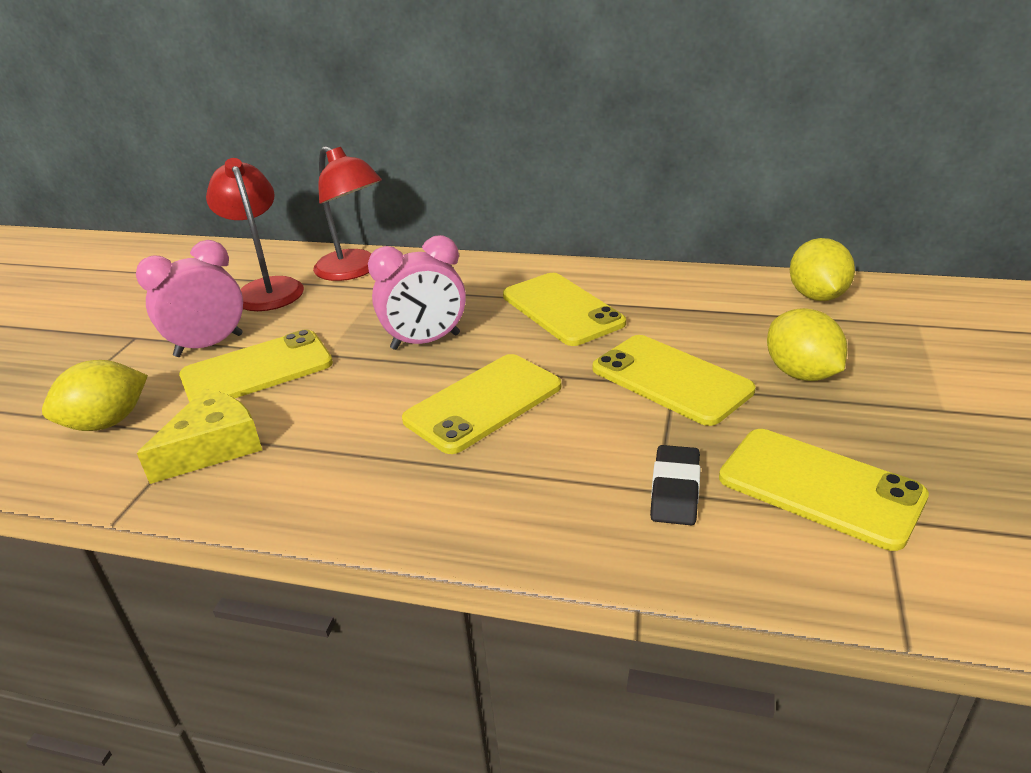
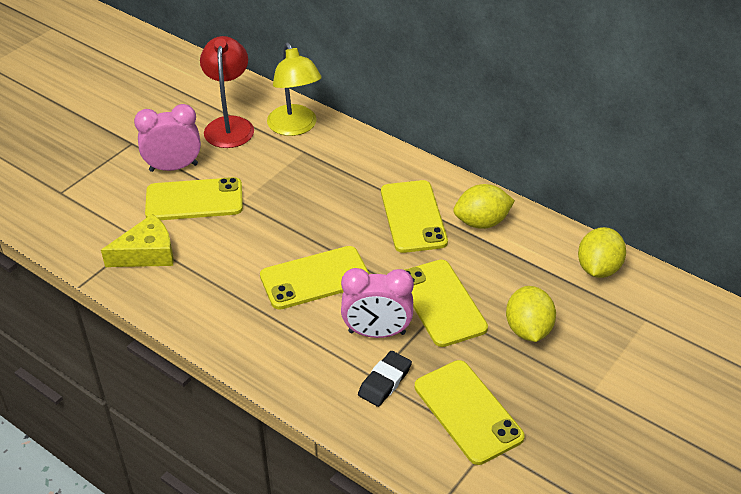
camera: 20 degrees right, 10 degrees up
yellow lemon [42,360,148,431] -> yellow lemon moved to [453,184,515,229]
red lamp [313,146,382,281] -> yellow lamp [267,42,322,136]
pink clock [368,235,466,350] -> pink clock moved to [341,268,414,338]

